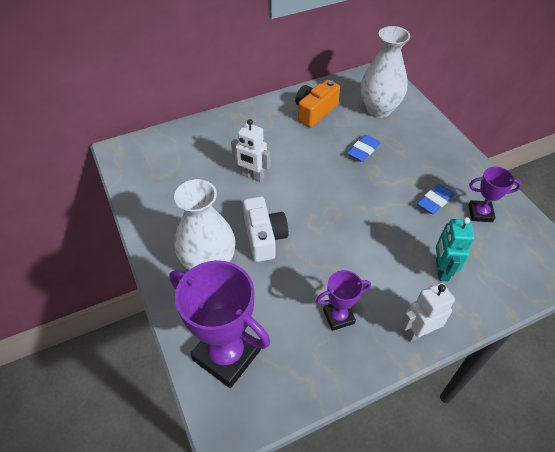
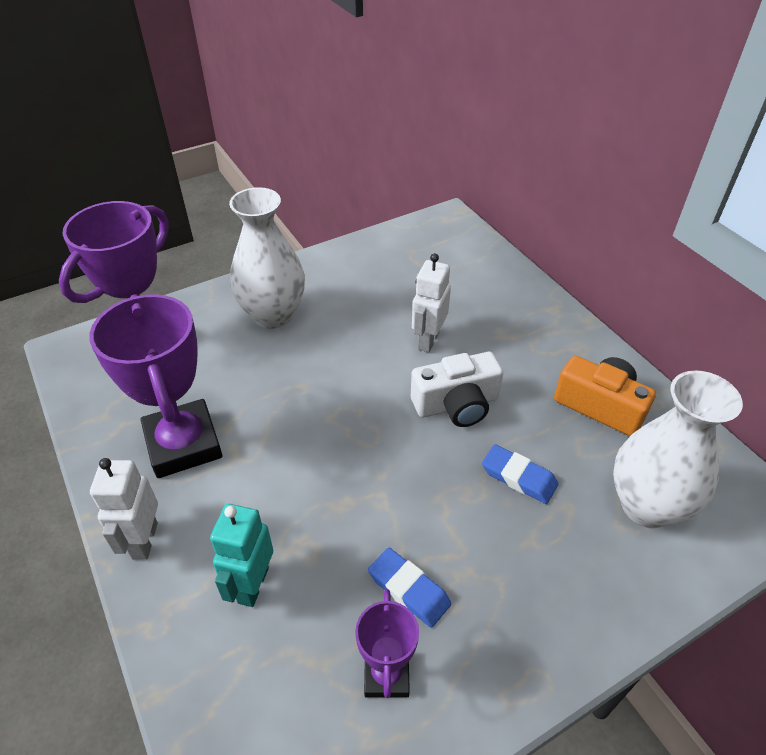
camera: 85 degrees right, 5 degrees down
white camera [243,196,288,262] -> white camera moved to [411,352,503,427]
purple trophy [316,270,371,331] -> purple trophy [89,294,222,478], size x1.90
white robot [401,283,455,342] -> white robot turned 150 degrees counterclockwise [90,458,158,560]
turquoise robot [436,217,475,281] -> turquoise robot turned 75 degrees counterclockwise [210,504,273,607]

